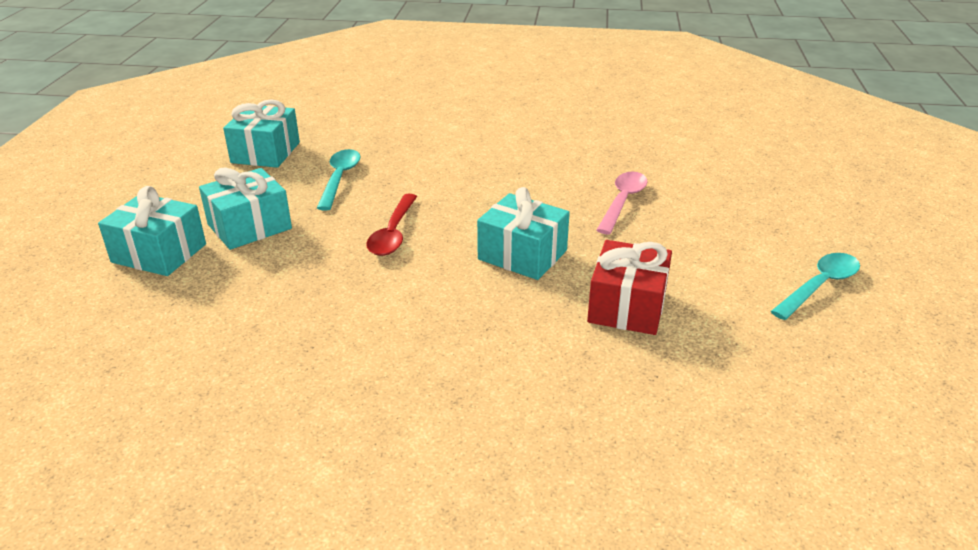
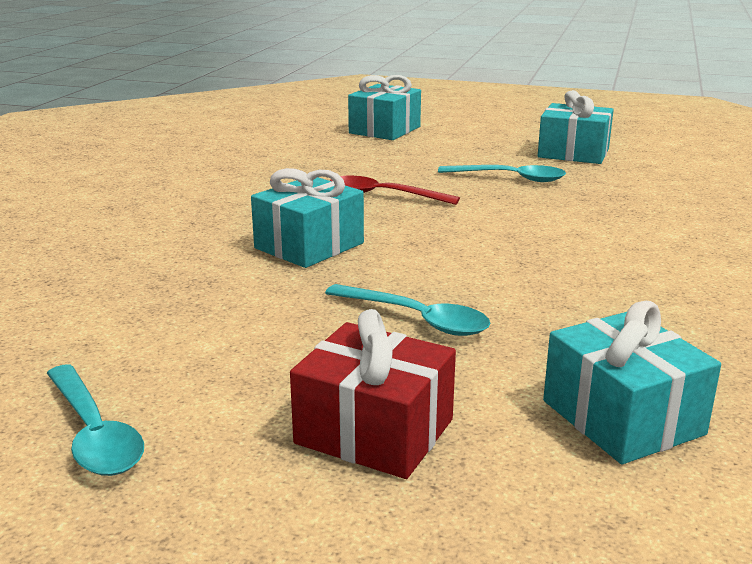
camera: 100 degrees right, 10 degrees down
turquoise gift [199,168,292,250] -> turquoise gift moved to [543,301,721,464]
red gift [587,240,672,335] -> red gift moved to [290,309,456,479]
pink spoon [596,172,648,234] -> turquoise spoon [325,284,491,336]

